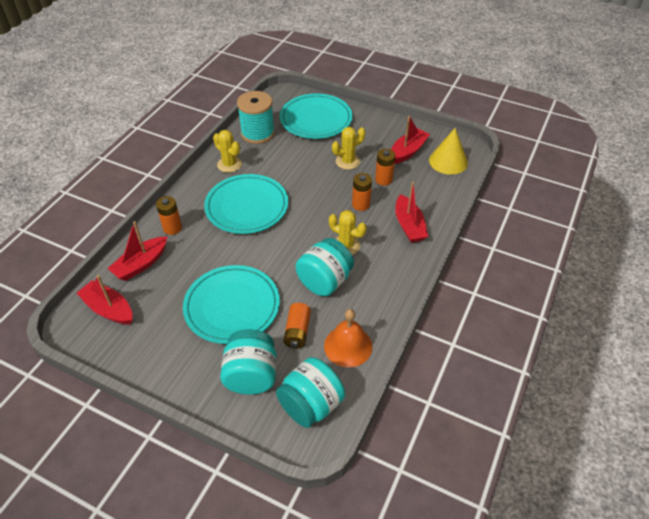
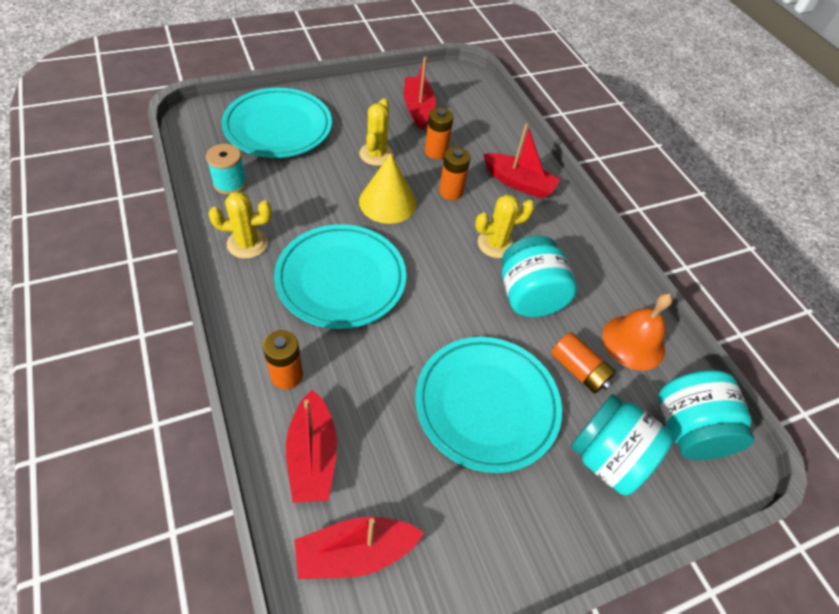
camera: 55 degrees left, 5 degrees up
turquoise spool [237,91,275,144] -> turquoise spool [206,144,247,195], size x0.61
yellow cone [429,128,468,175] -> yellow cone moved to [359,153,416,224]

